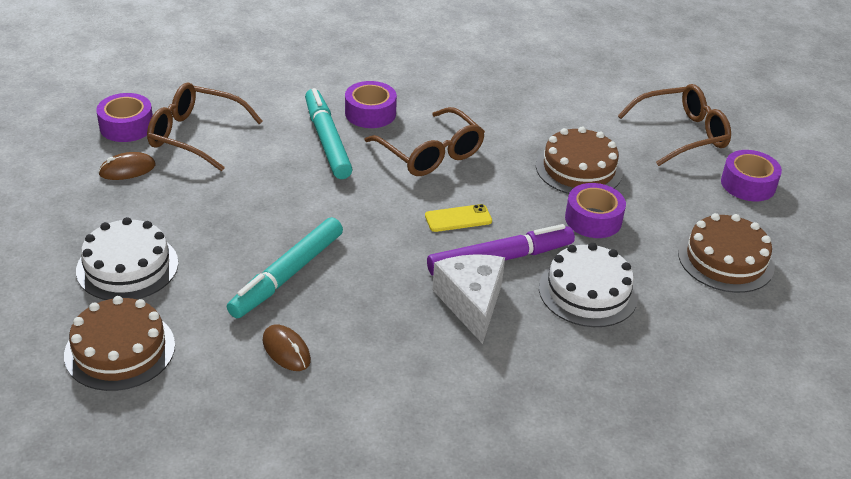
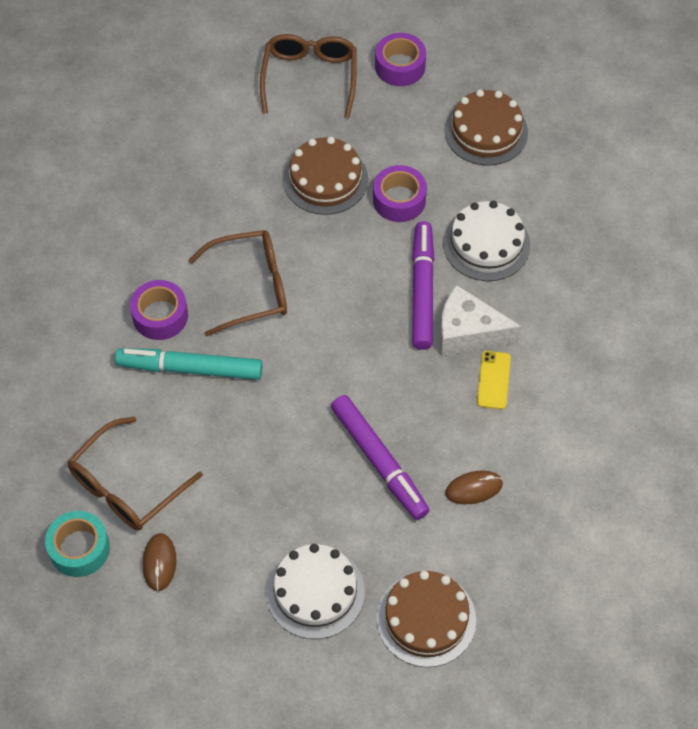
camera: 65 degrees left, 20 degrees up
purple tape [96,93,153,142] -> turquoise tape [45,511,110,577]
turquoise marker [227,217,343,318] -> purple marker [331,395,429,520]
yellow phone [425,204,492,232] -> yellow phone moved to [477,351,511,409]

